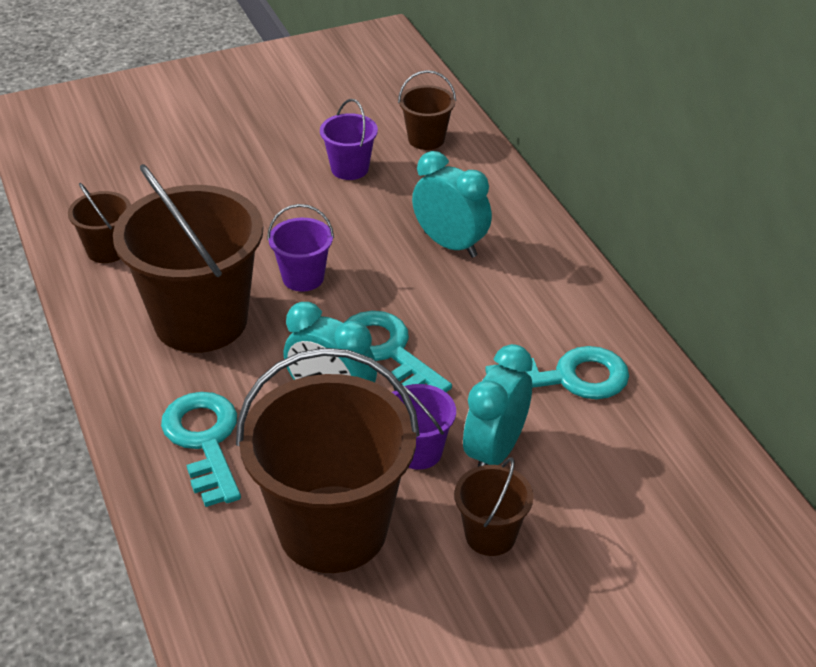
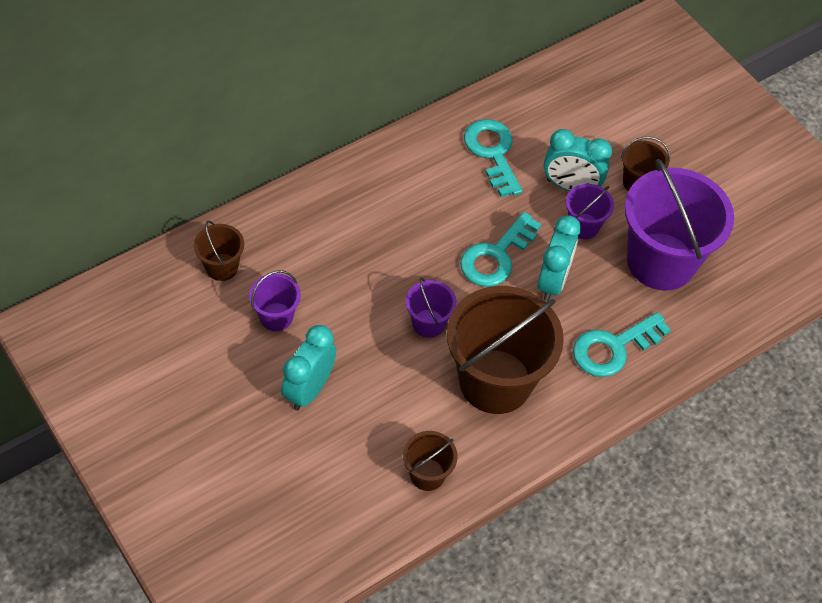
camera: 105 degrees left, 15 degrees up
brown bucket [236,348,420,573] -> purple bucket [625,159,734,291]
turquoise clock [412,151,492,258] -> turquoise clock moved to [281,325,336,411]

